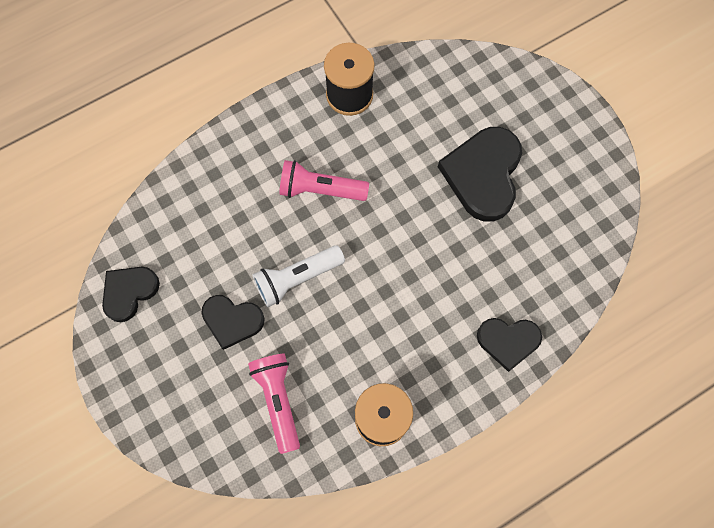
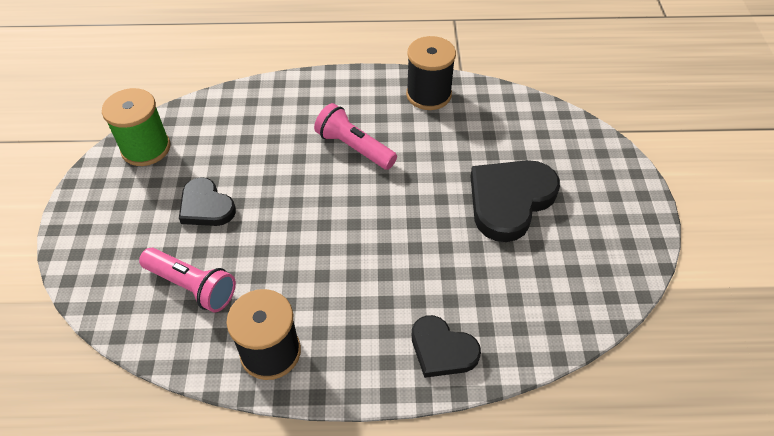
camera: 30 degrees right, 20 degrees down
black heart [102,267,160,322] -> green spool [102,88,170,166]
pink flashlight [248,353,300,454] -> pink flashlight turned 105 degrees clockwise [139,248,236,312]
white flashlight [252,245,345,307] -> none

